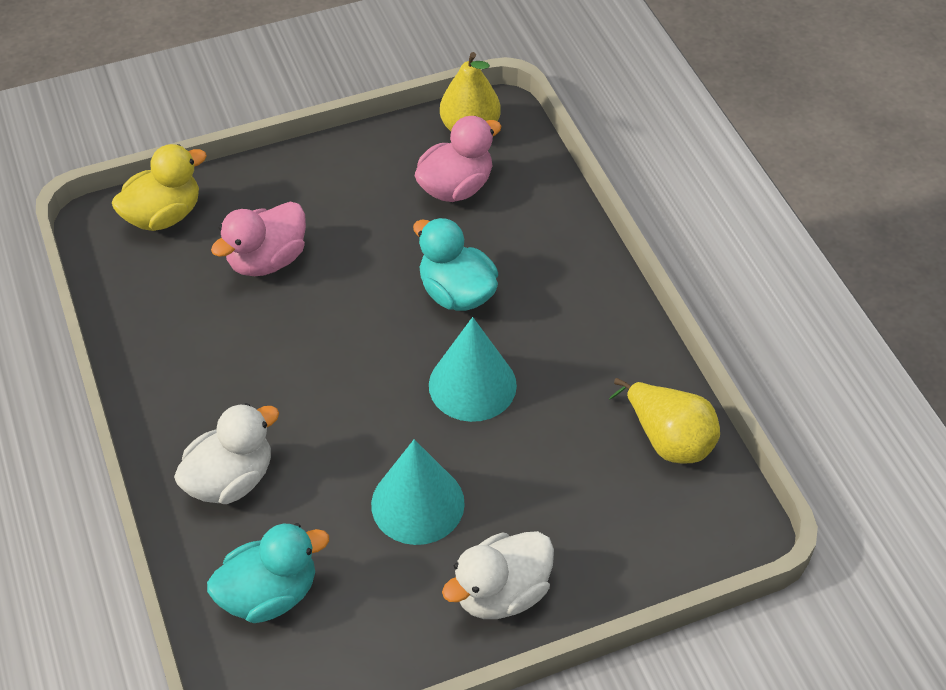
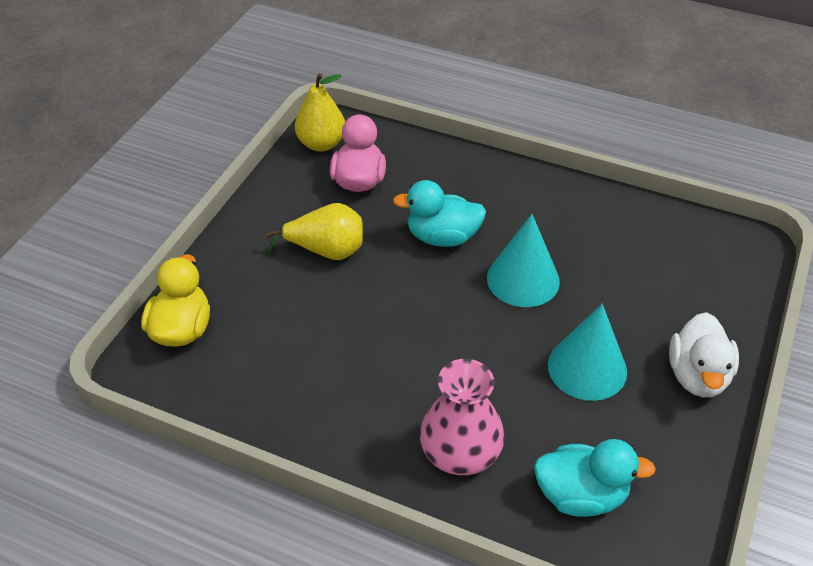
camera: 45 degrees left, 5 degrees down
white duck [174,403,279,504] -> pink vase [420,359,505,475]
turquoise duck [207,523,329,623] -> turquoise duck turned 75 degrees clockwise [534,439,656,517]
pink duck [211,202,306,276] -> none
yellow pear [609,378,720,464] -> yellow pear moved to [266,203,363,260]

